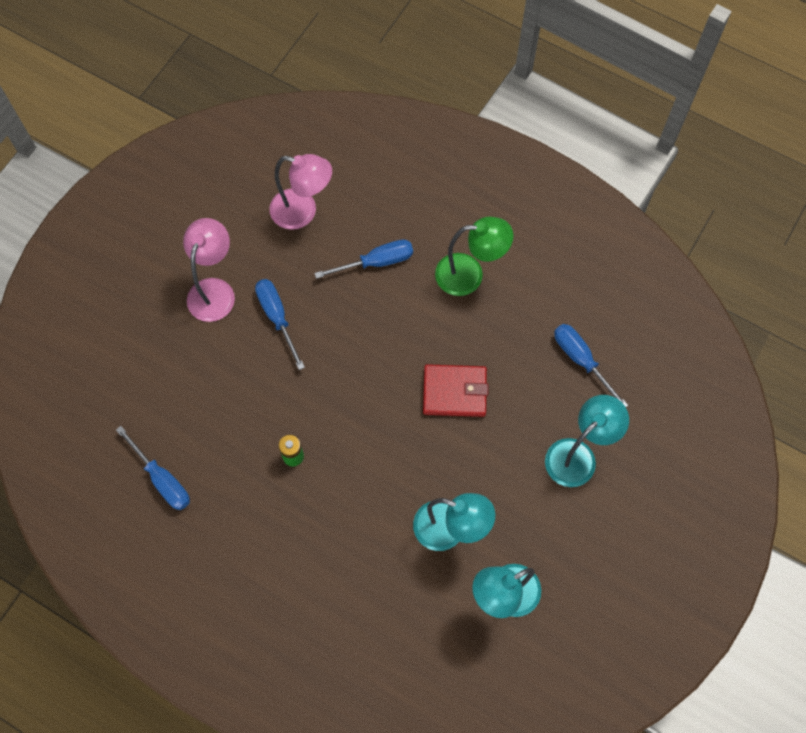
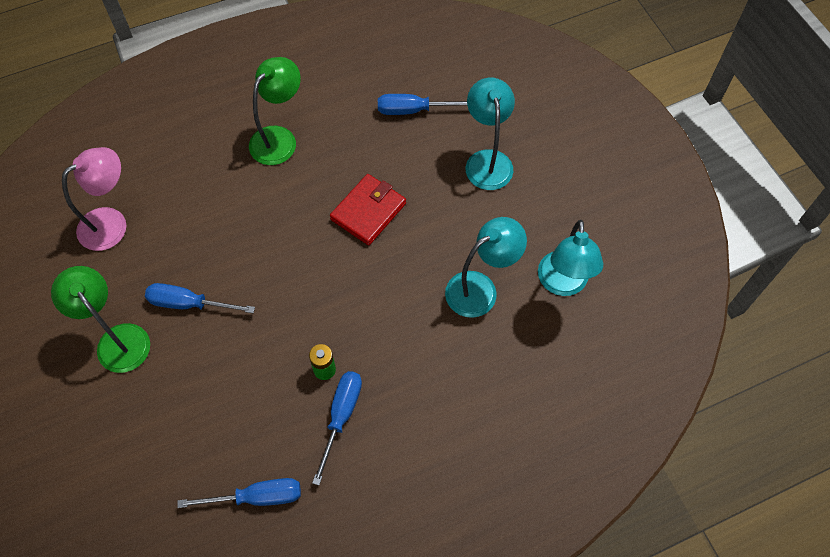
camera: 55 degrees left, 5 degrees down
pink lamp [183,218,235,322] -> green lamp [51,266,150,373]
blue screwdriver [314,239,413,279] -> blue screwdriver moved to [312,371,362,485]

